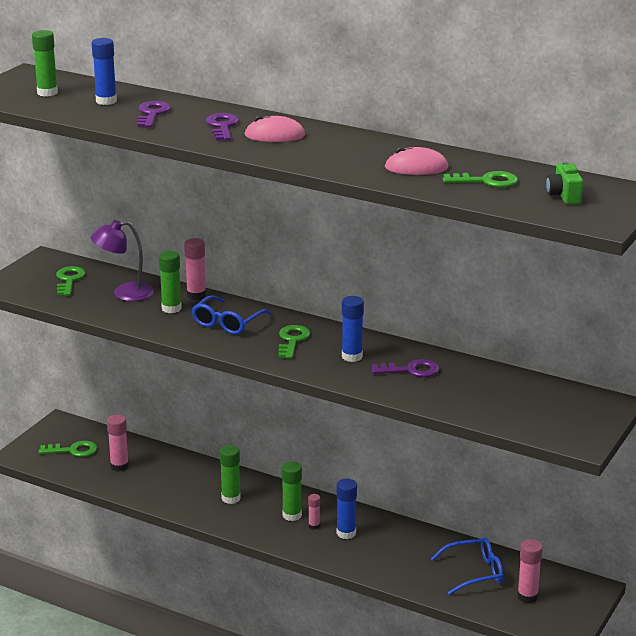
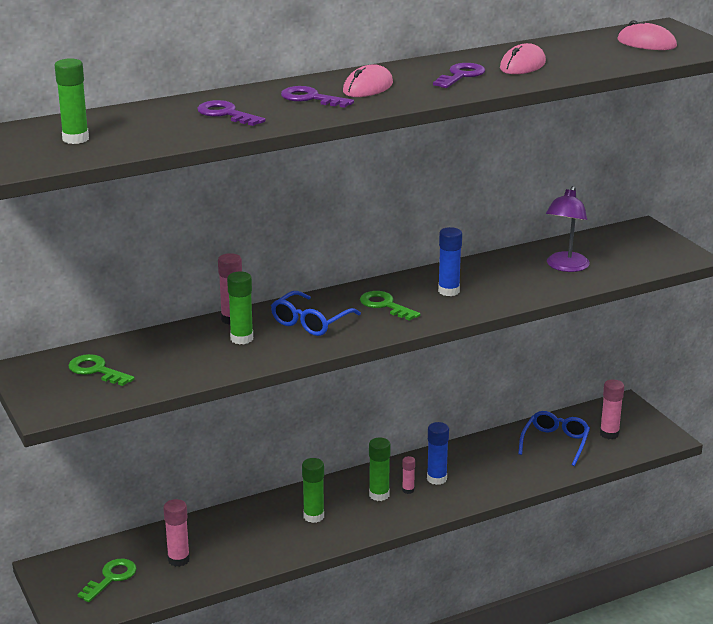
camera: 55 degrees left, 0 degrees up
purple lamp [91,220,154,301] -> purple lamp moved to [546,186,590,272]
blue glue stick [92,38,117,105] -> none
blue glasses [192,295,271,335] -> blue glasses turned 60 degrees clockwise [271,291,361,336]
purple key [371,359,439,377] -> purple key moved to [433,63,485,88]
green key [443,171,518,188] -> none
green camera [546,161,583,204] -> pink mouse [617,20,677,50]

